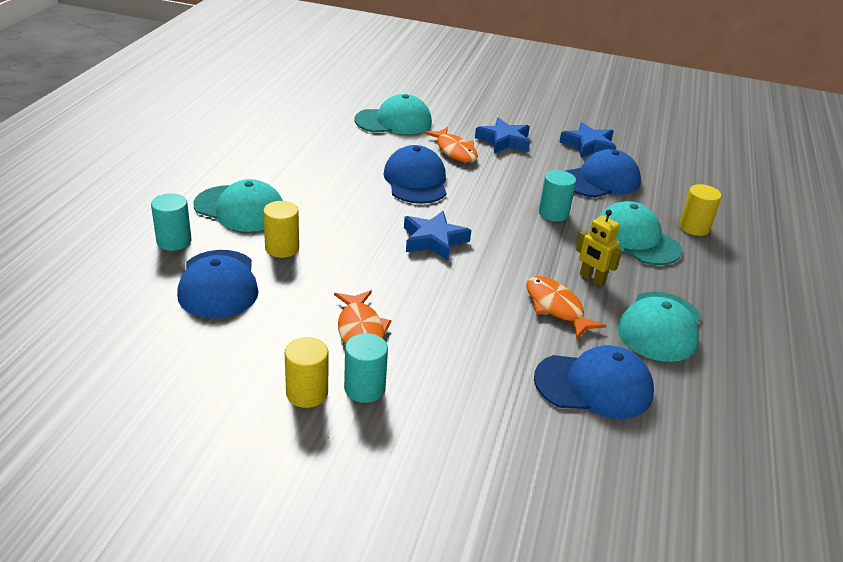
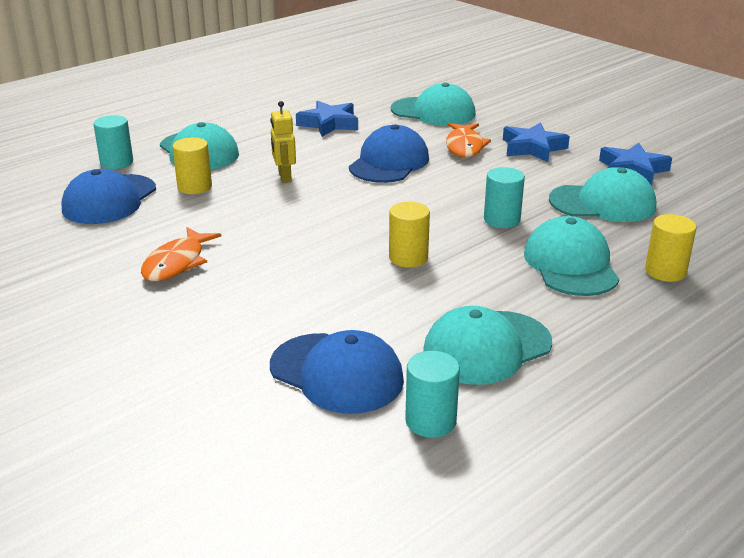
camera: 35 degrees right, 5 degrees down
yellow cylinder [285,337,328,408] -> yellow cylinder moved to [389,202,430,268]
turquoise cylinder [344,333,388,403] -> turquoise cylinder moved to [405,351,460,438]
blue star [404,211,471,261] -> blue star moved to [296,100,358,137]
orange fish [526,276,606,339] -> none
blue cap [566,149,641,198] -> turquoise cap [549,167,656,222]
yellow robot [576,210,622,286] -> yellow robot moved to [270,101,296,183]

